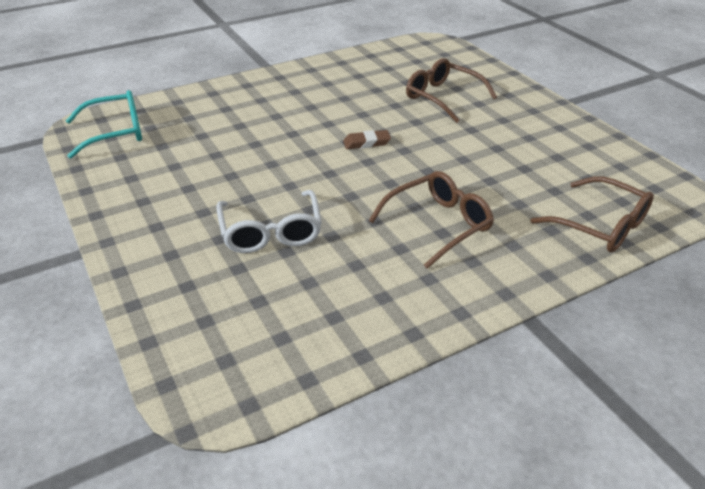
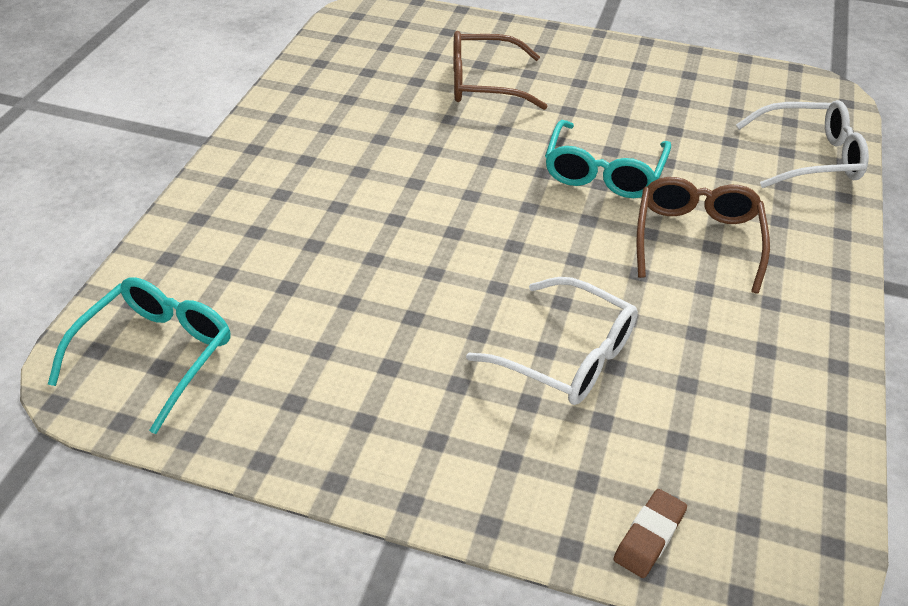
camera: 45 degrees left, 5 degrees up
brown eraser [343,130,391,149] -> brown eraser moved to [614,489,687,578]
brown glasses [531,176,654,253] -> white glasses [736,100,869,188]
none -> turquoise glasses [545,120,671,198]

